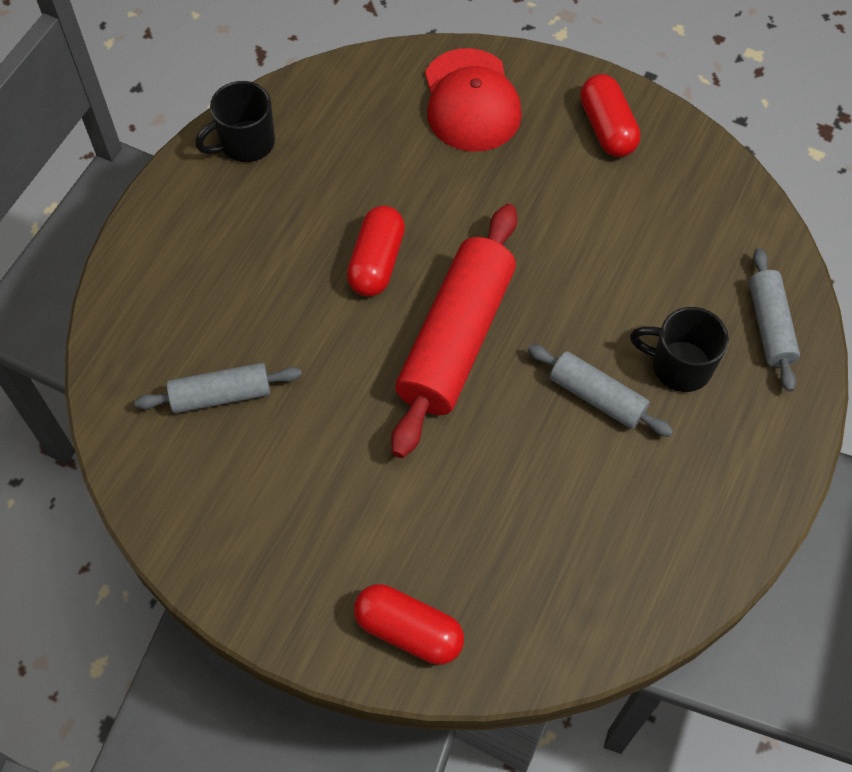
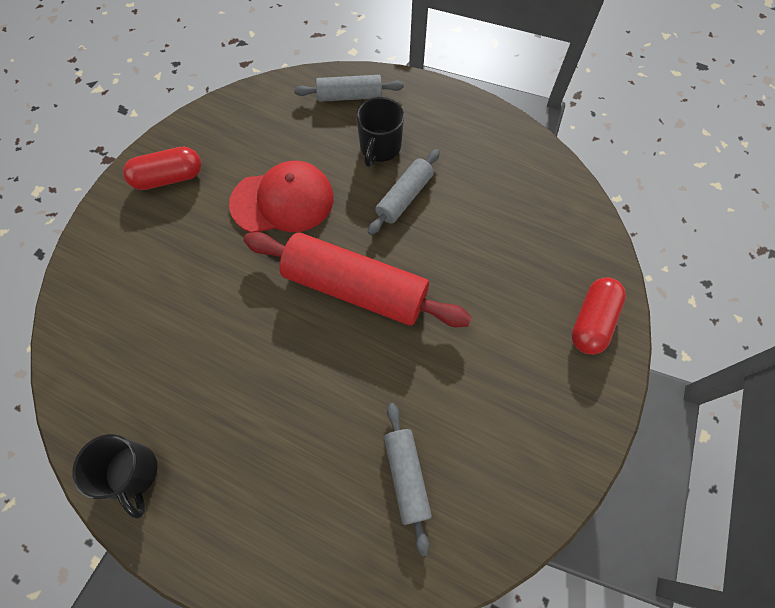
camera: 90 degrees left, 5 degrees up
red capsule [347,206,405,297] -> none
red cap [425,48,522,152] -> red cap moved to [229,161,334,233]

